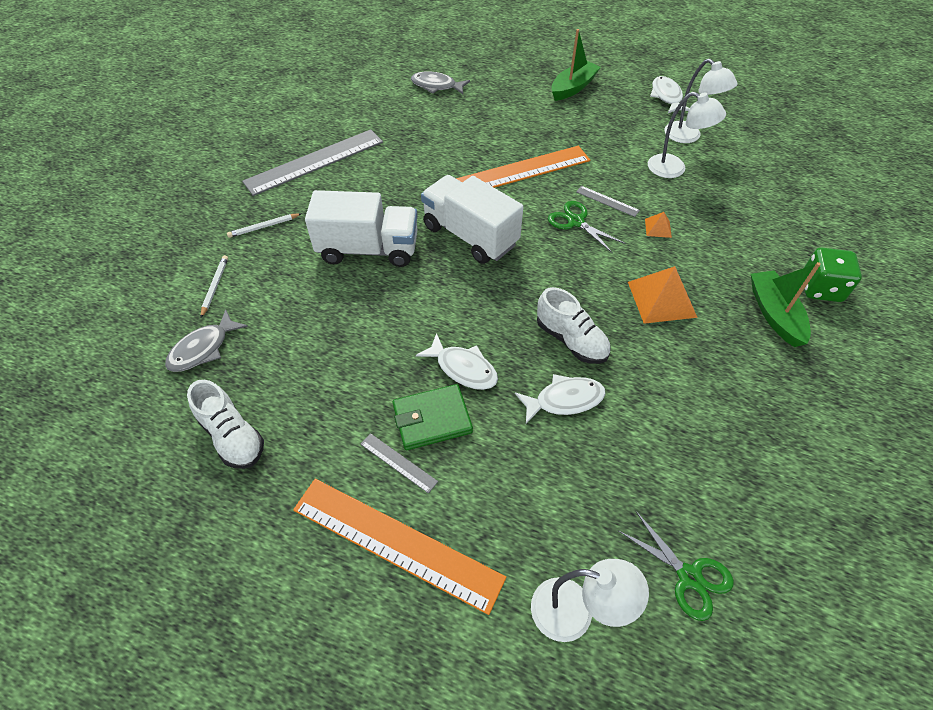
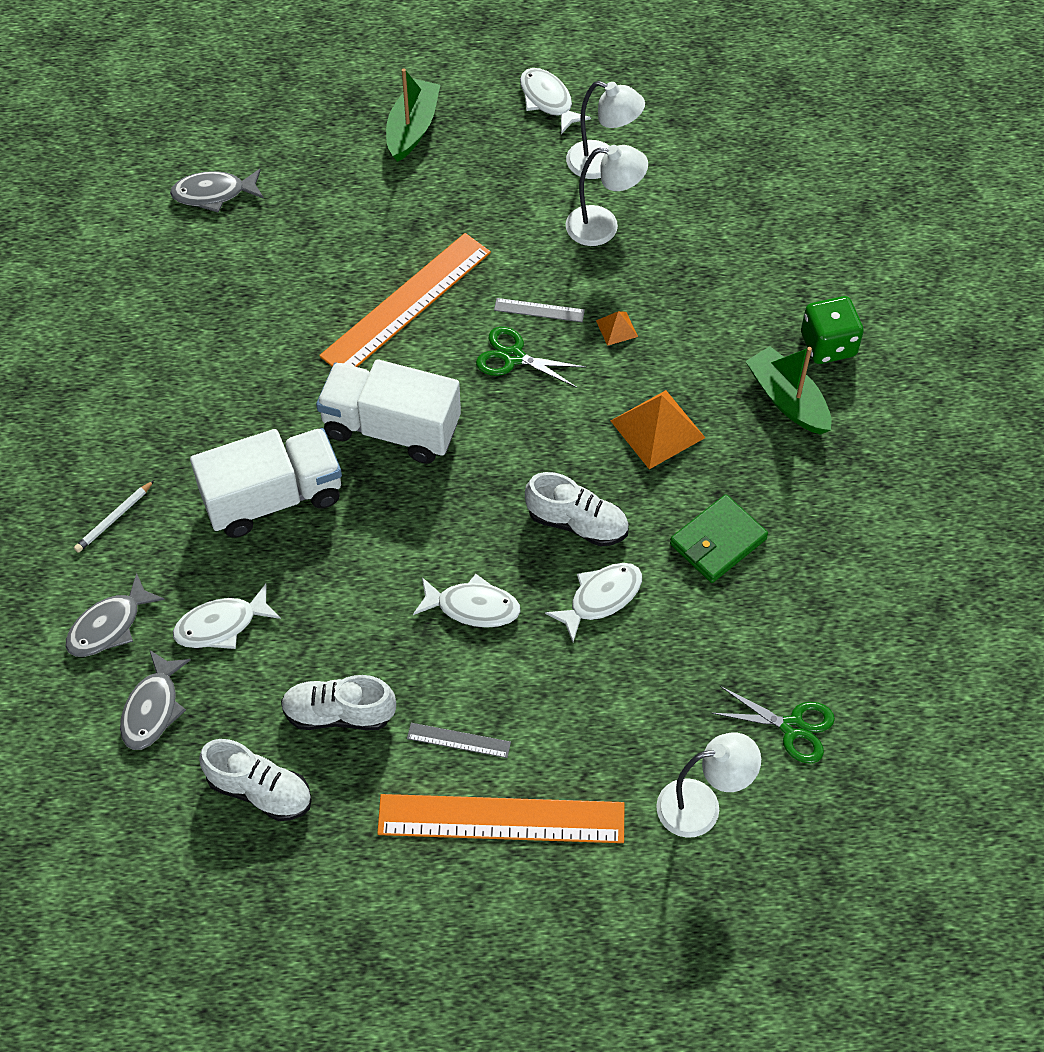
camera: 25 degrees left, 5 degrees up
white pencil [201,255,228,318] -> grey fish [66,573,165,657]
grey ruler [242,129,383,196] -> none
green wallet [392,384,473,450] -> green wallet moved to [670,494,768,583]
none -> white fish [173,584,281,649]
none -> white shoe [281,675,396,730]

